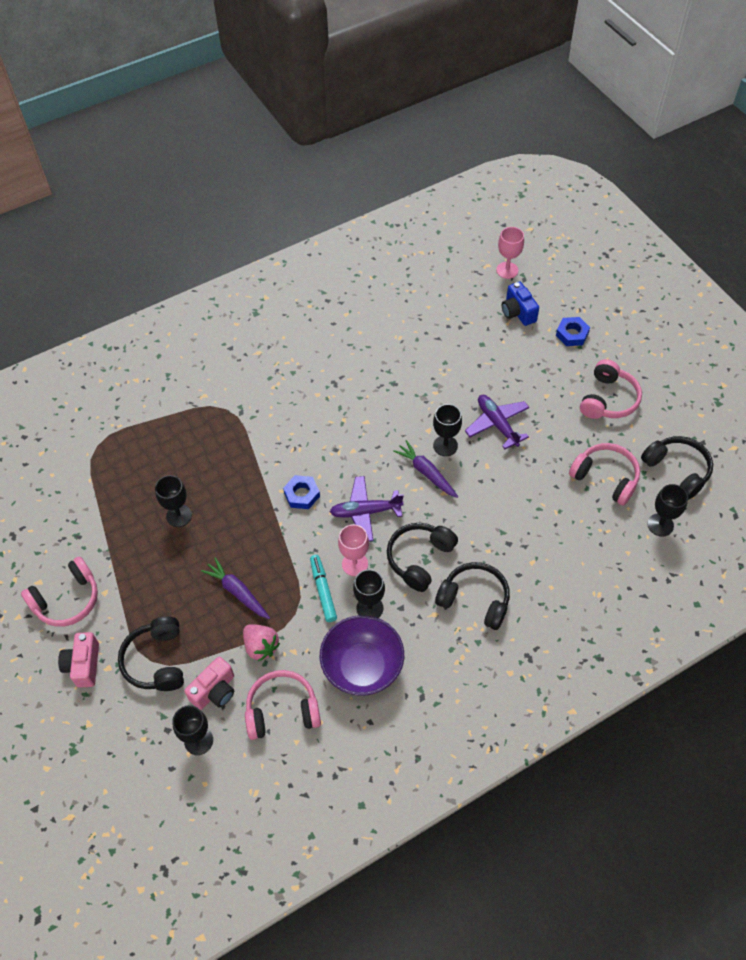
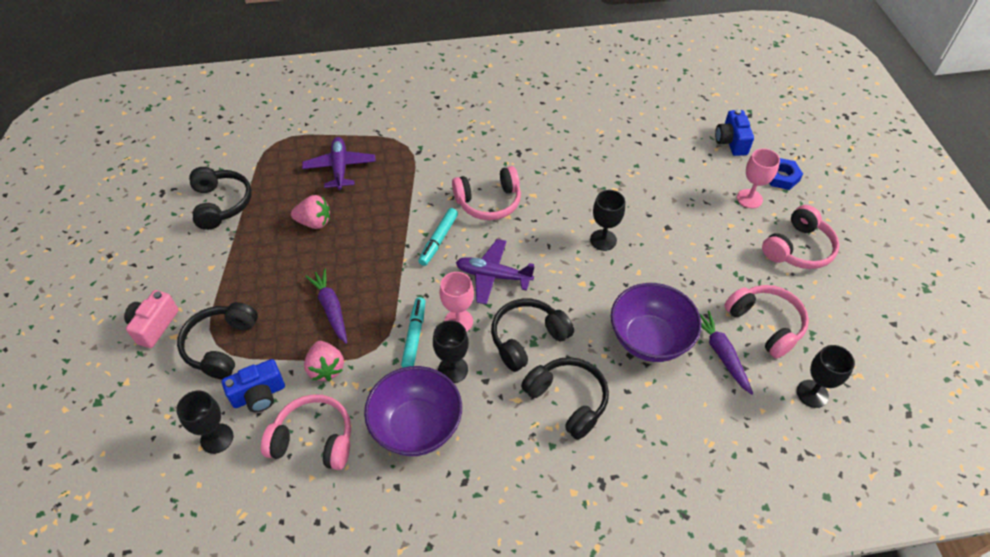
camera: 20 degrees right, 5 degrees down
pink headphones [21,556,98,627] -> pink headphones moved to [452,166,521,220]
black goblet [155,475,192,527] -> pink strawberry [291,195,330,229]
pink camera [184,657,234,710] -> blue camera [222,359,285,412]
blue nut [283,475,320,509] -> turquoise marker [418,208,458,266]
purple carrot [393,440,458,498] -> purple carrot moved to [700,311,753,395]
purple plane [465,395,530,449] -> purple plane moved to [302,137,376,190]
pink goblet [496,227,524,279] -> pink goblet moved to [737,148,780,208]
black headphones [641,436,713,500] -> black headphones moved to [189,167,252,230]
none -> purple bowl [611,283,702,362]

